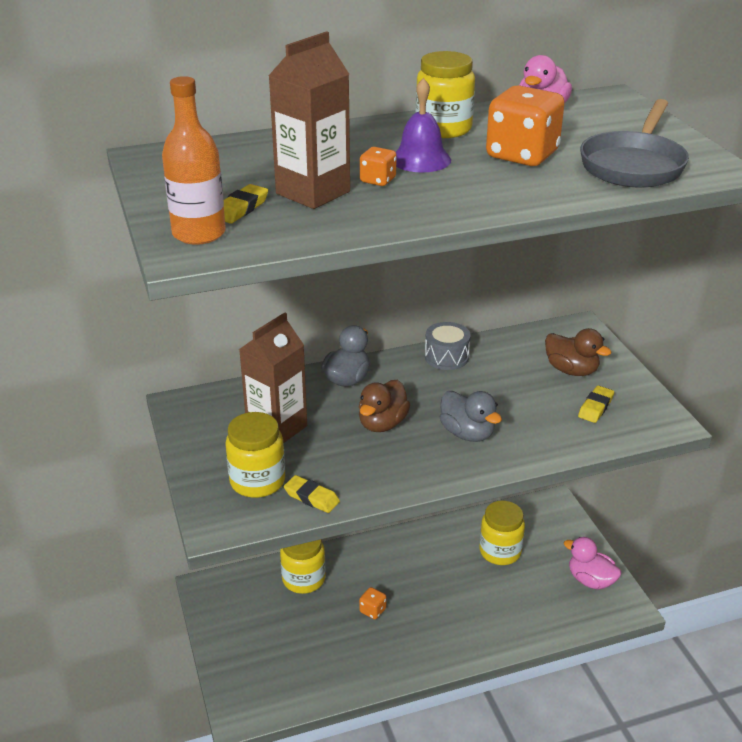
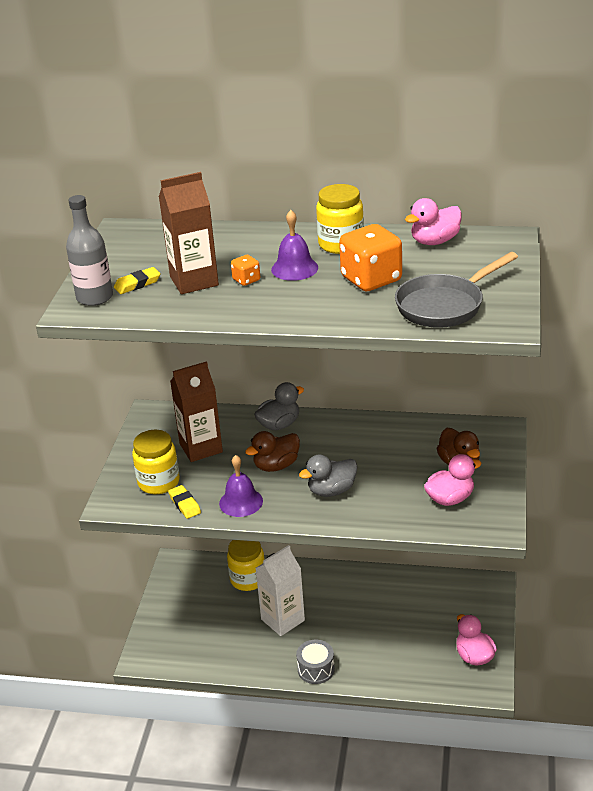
camera: 30 degrees right, 0 degrees up
orange bottle [162,76,226,245] -> grey bottle [66,195,113,306]
orange dice [359,587,386,619] -> white carton [256,545,305,636]
grey drum [425,322,471,370] -> grey drum moved to [296,640,335,684]
grey duck [440,391,502,442] -> grey duck turned 75 degrees clockwise [299,455,358,497]
yellow jar [479,501,525,565] -> none
yellow eraser [578,385,614,423] -> pink duck [424,454,482,506]
none -> purple bell [219,455,263,517]

